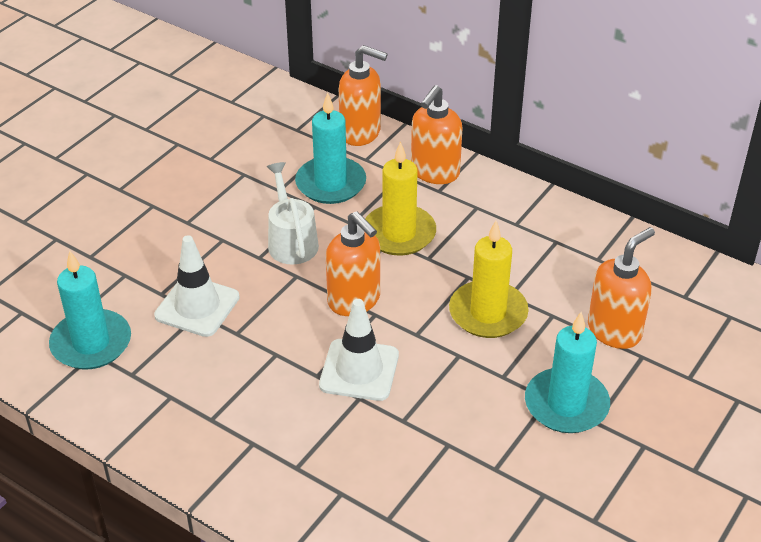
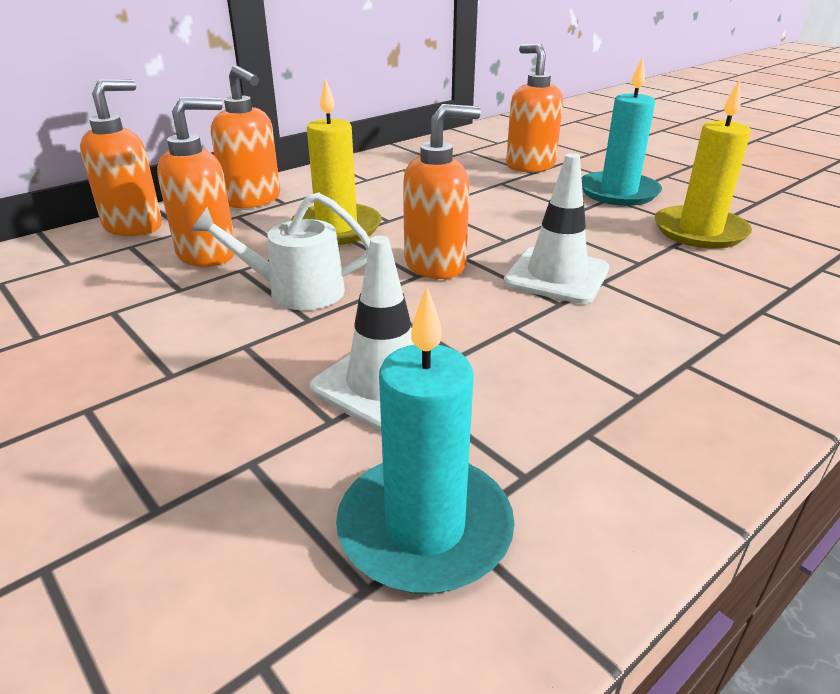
camera: 75 degrees left, 10 degrees down
turquoise candle [295,93,366,204] -> orange soap dispenser [157,97,235,267]
yellow candle [449,221,528,338] -> yellow candle moved to [654,81,752,249]

